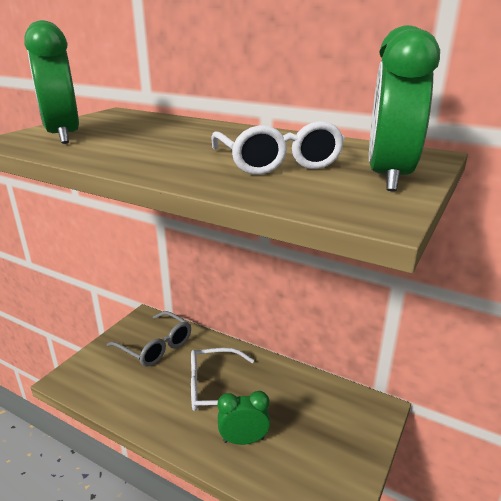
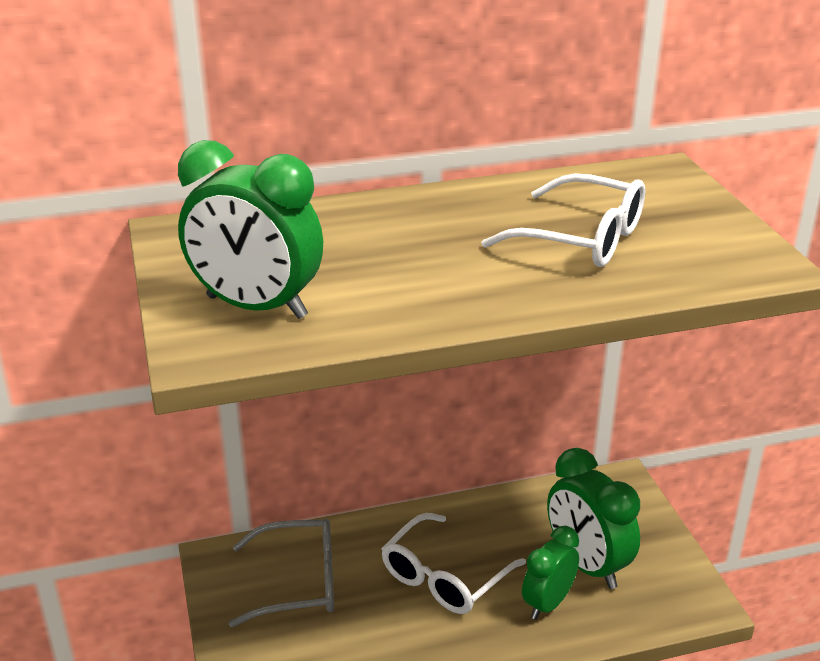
camera: 45 degrees left, 5 degrees up
green clock [369,25,440,191] -> green clock moved to [547,448,640,589]

